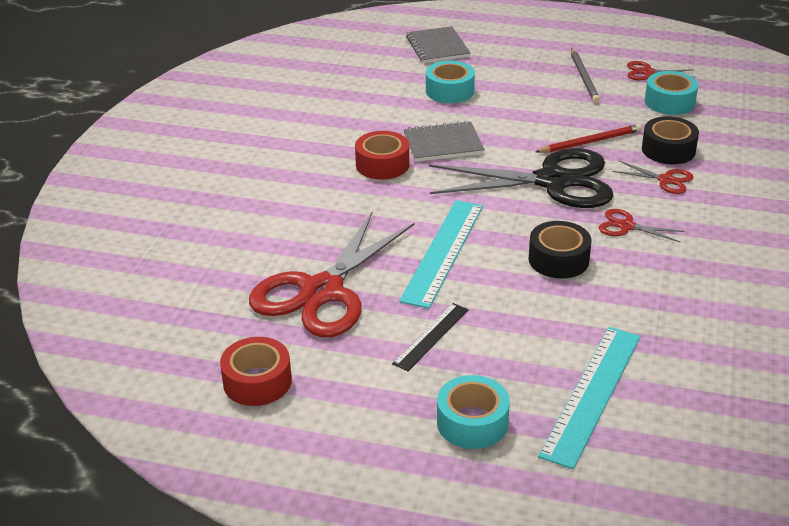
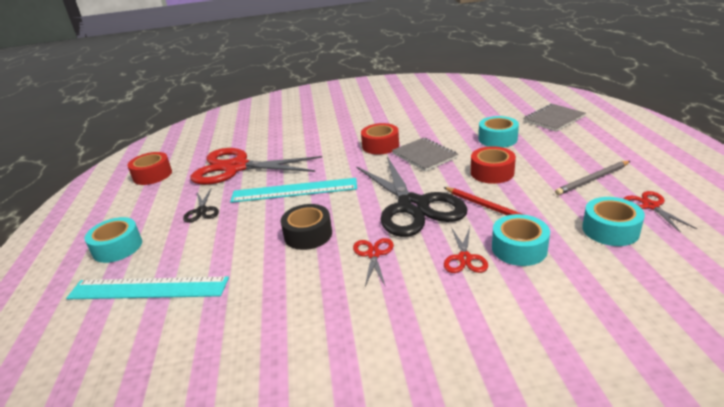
camera: 70 degrees right, 5 degrees down
black ruler [392,303,468,371] -> black scissors [183,188,219,223]
black tape [642,116,699,164] -> turquoise tape [492,214,550,266]
none -> red tape [471,146,516,184]

